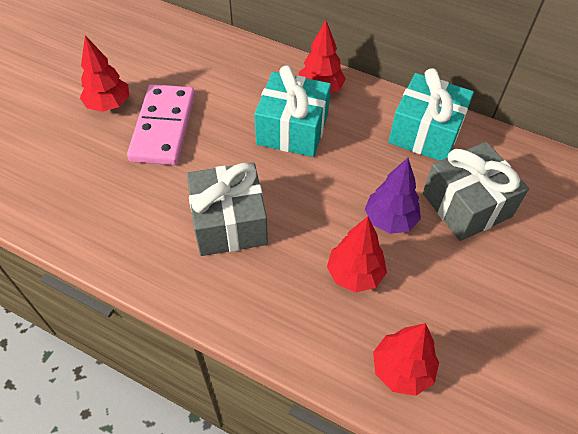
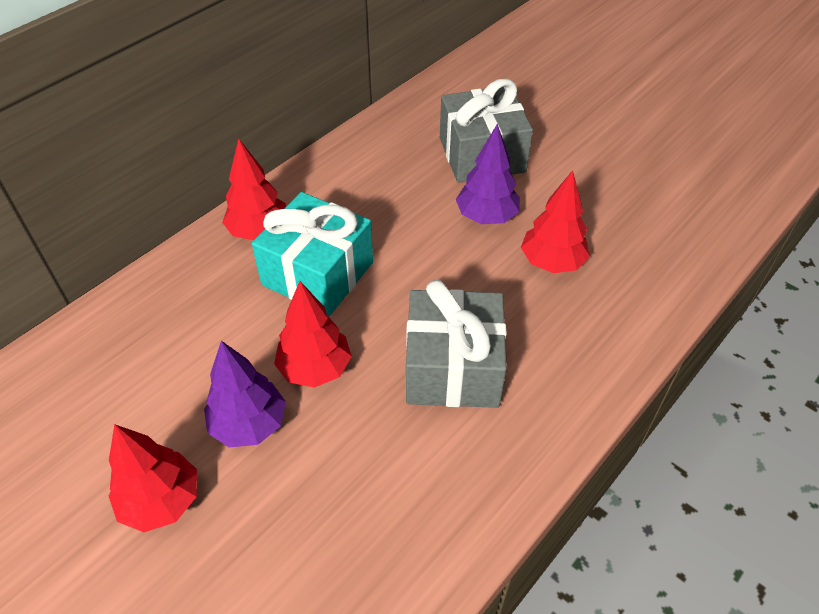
camera: 75 degrees left, 5 degrees down
pink domino [127,84,195,165] -> purple tree [204,341,286,447]
red tree [373,323,439,396] -> red tree moved to [274,281,352,388]
turquoise gift [389,68,474,161] -> none

